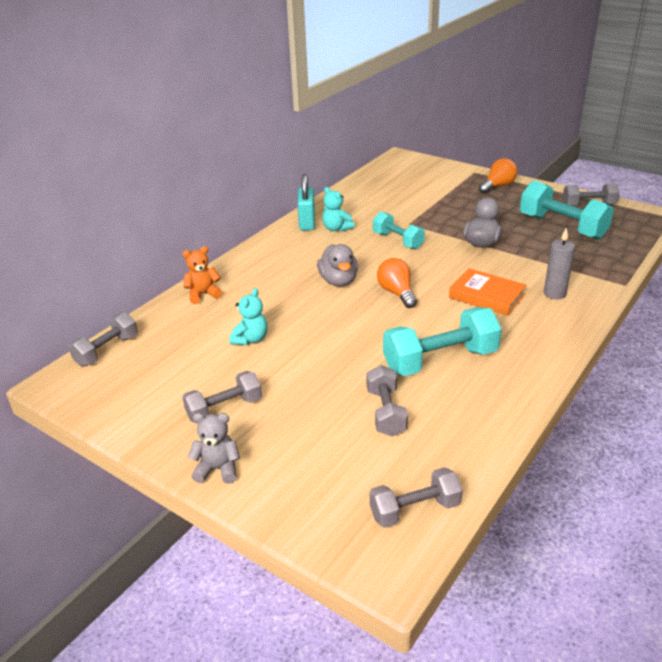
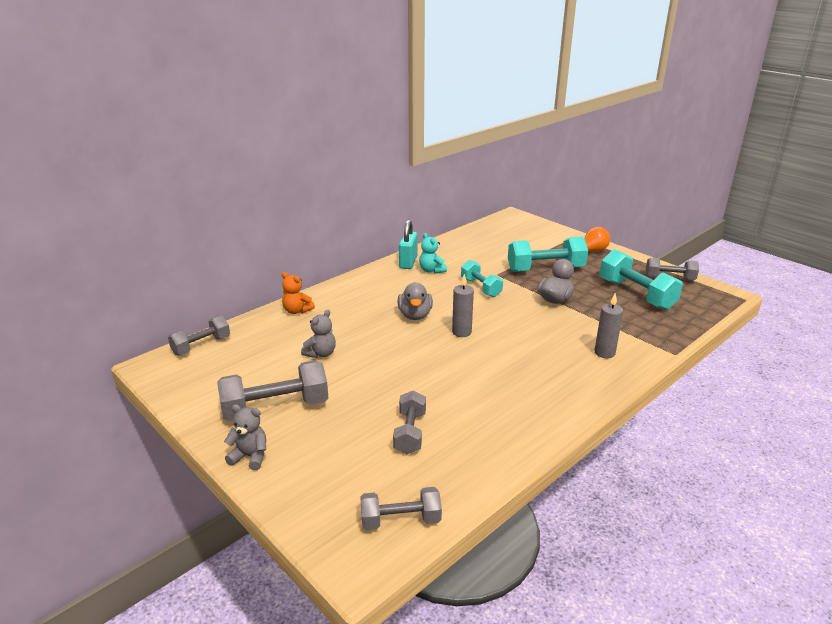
camera: 10 degrees right, 5 degrees down
orange teddy bear [182,246,222,304] -> orange teddy bear turned 135 degrees counterclockwise [282,272,315,314]
grey dumbbell [182,371,262,424] -> grey dumbbell [217,360,328,421], size x1.60
turquoise teddy bear [229,288,268,345] -> grey teddy bear [301,310,336,358]
orange light bulb [377,258,417,308] -> grey candle [452,274,474,337]
turquoise dumbbell [383,307,502,376] -> turquoise dumbbell moved to [508,237,588,272]
orange book [449,268,527,316] -> none

